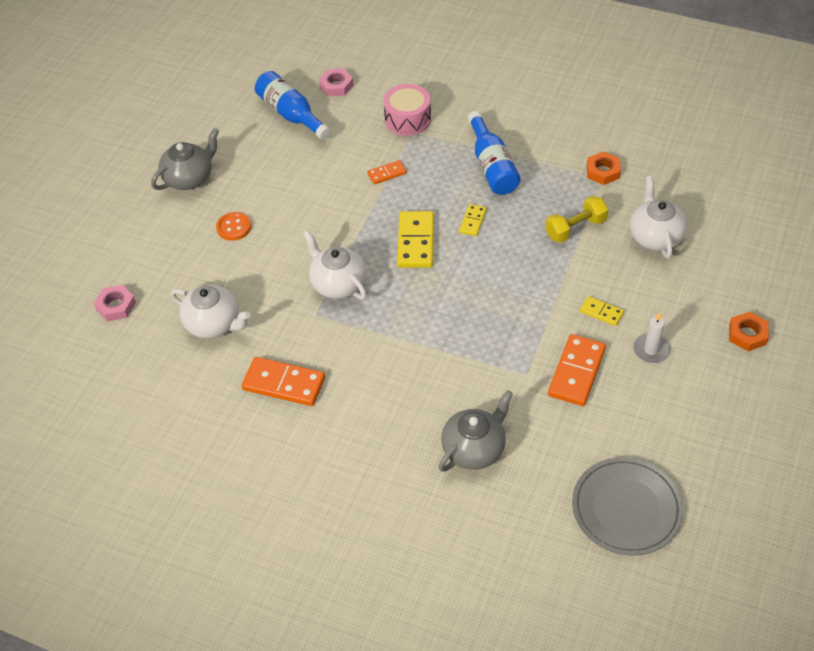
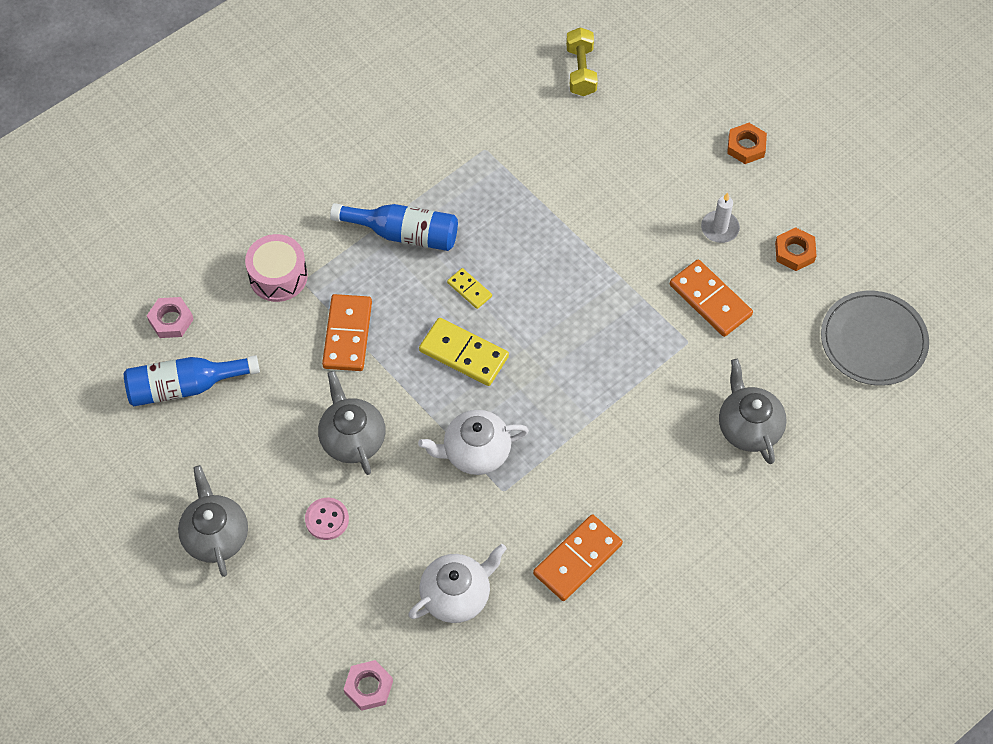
camera: 65 degrees left, 10 degrees up
orange button [216,212,251,241] -> pink button [305,498,349,540]
orange domino [367,160,407,184] -> orange domino [322,294,372,371], size x1.84
yellow dumbbell [545,196,608,243] -> yellow dumbbell moved to [566,27,598,96]
yellow domino [580,296,624,326] -> none
orange nut [587,152,621,185] -> orange nut moved to [775,227,817,271]
white teapot [630,176,687,259] -> none
none -> grey teapot [318,371,385,475]

